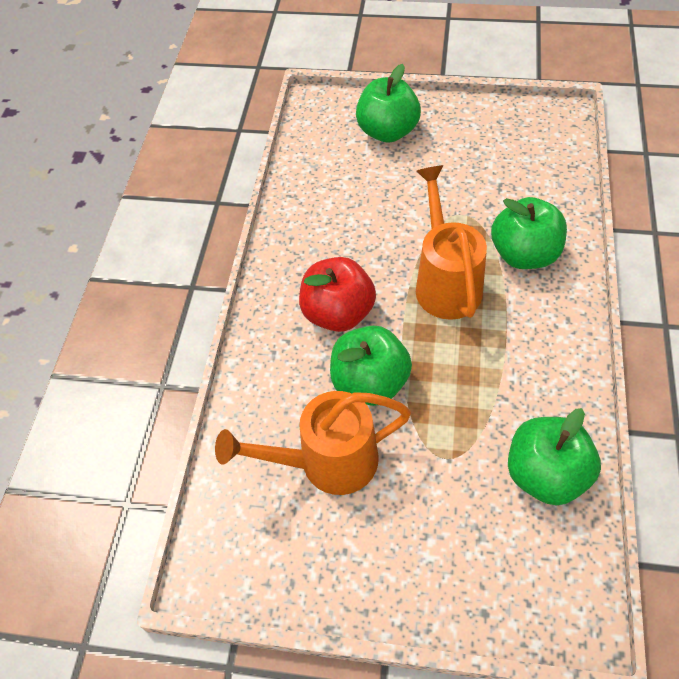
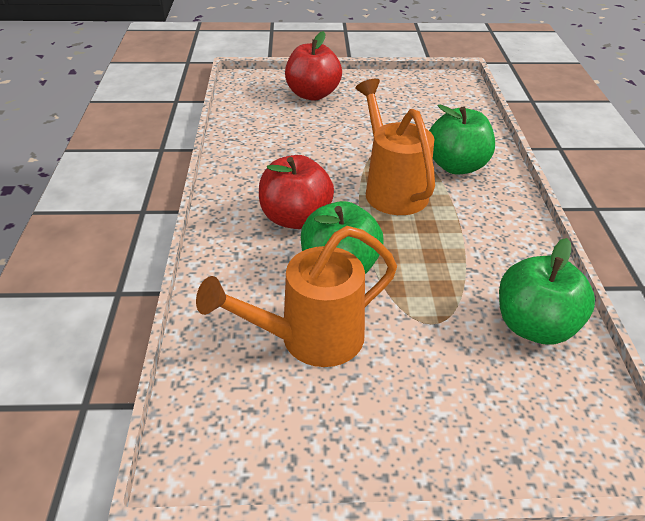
camera: 15 degrees left, 15 degrees down
green apple [356,64,421,143] -> red apple [285,31,342,101]

